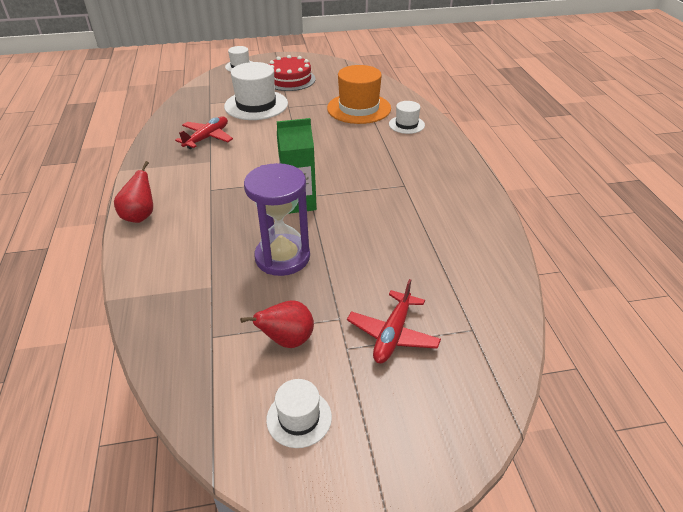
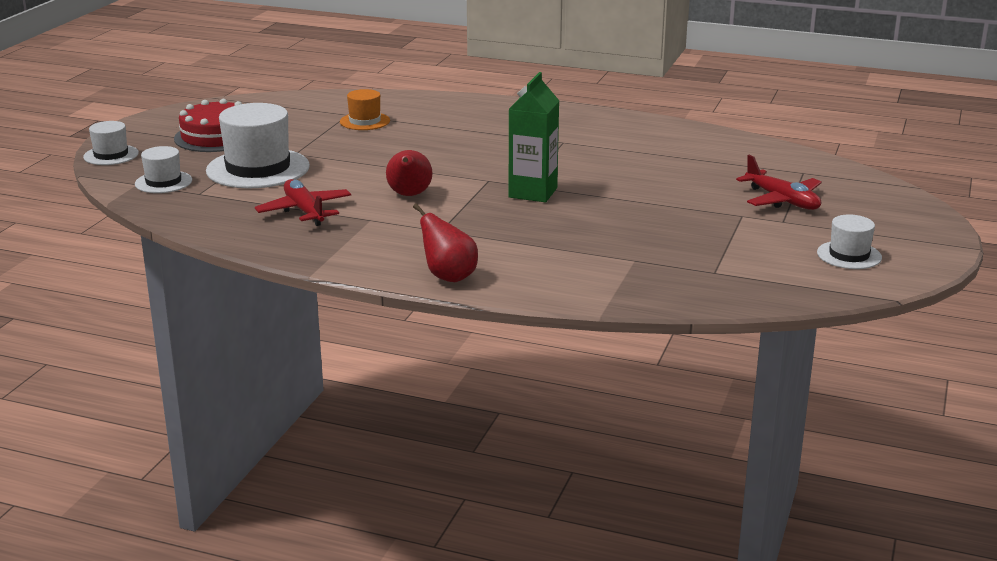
camera: 60 degrees left, 15 degrees down
red pear [240,300,314,348] -> red pear moved to [386,150,433,196]
purple hourglass [244,163,310,276] -> none
orange hat [327,65,391,124] -> orange hat [340,89,390,130], size x0.54
white hat [389,101,425,134] -> white hat moved to [135,146,192,193]

